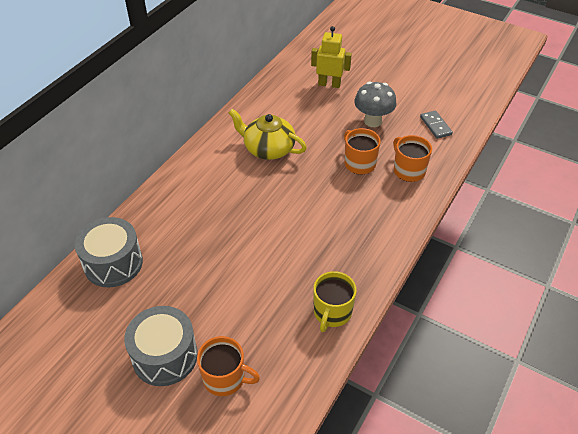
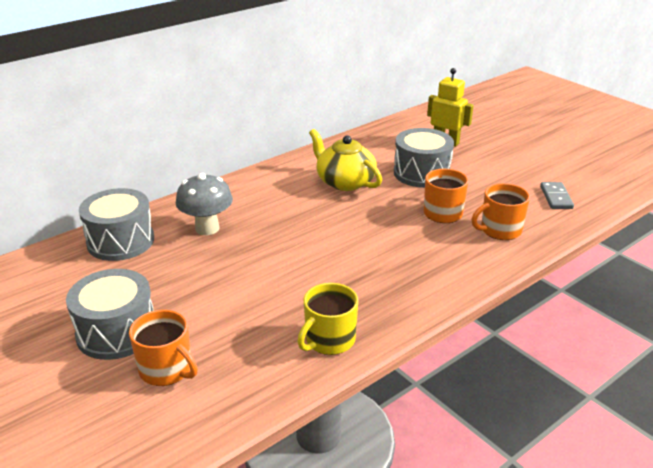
camera: 20 degrees right, 15 degrees down
grey mushroom [354,82,397,127] -> grey mushroom moved to [176,173,233,235]
orange mug [393,135,432,182] -> orange mug turned 105 degrees counterclockwise [472,183,530,240]
none -> grey drum [394,128,454,188]

